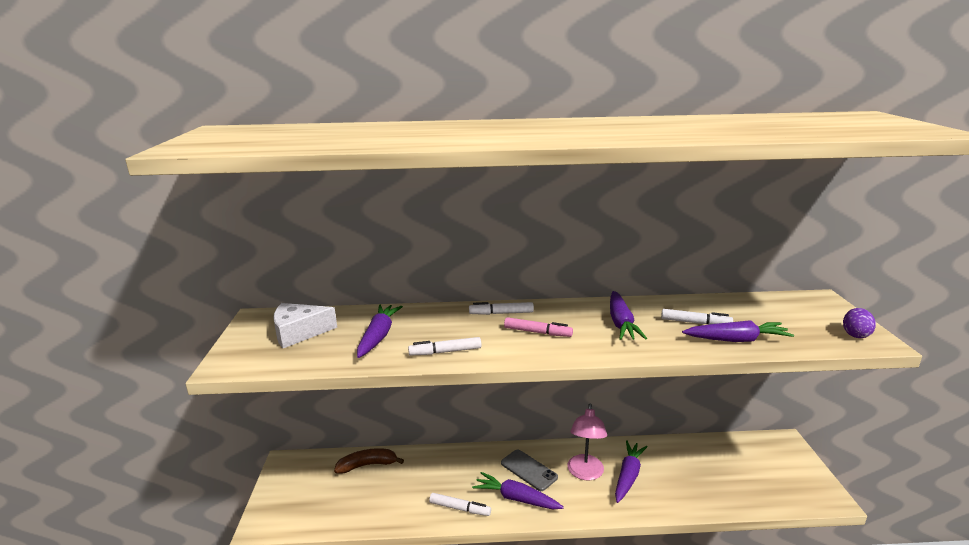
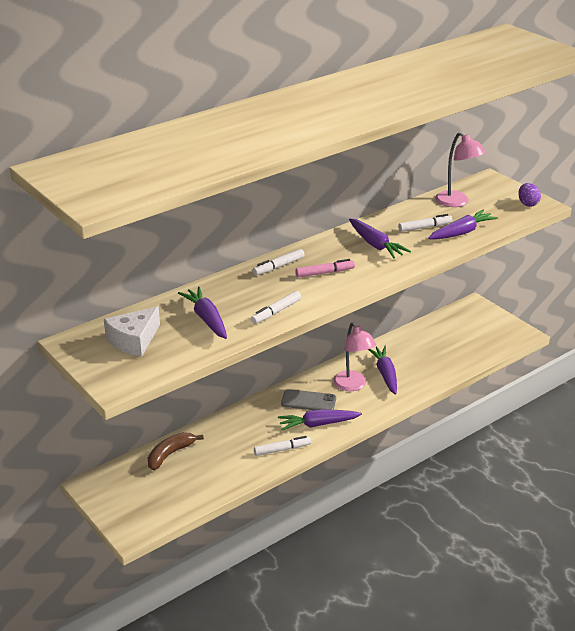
camera: 35 degrees left, 10 degrees up
none -> pink lamp [435,132,486,207]

